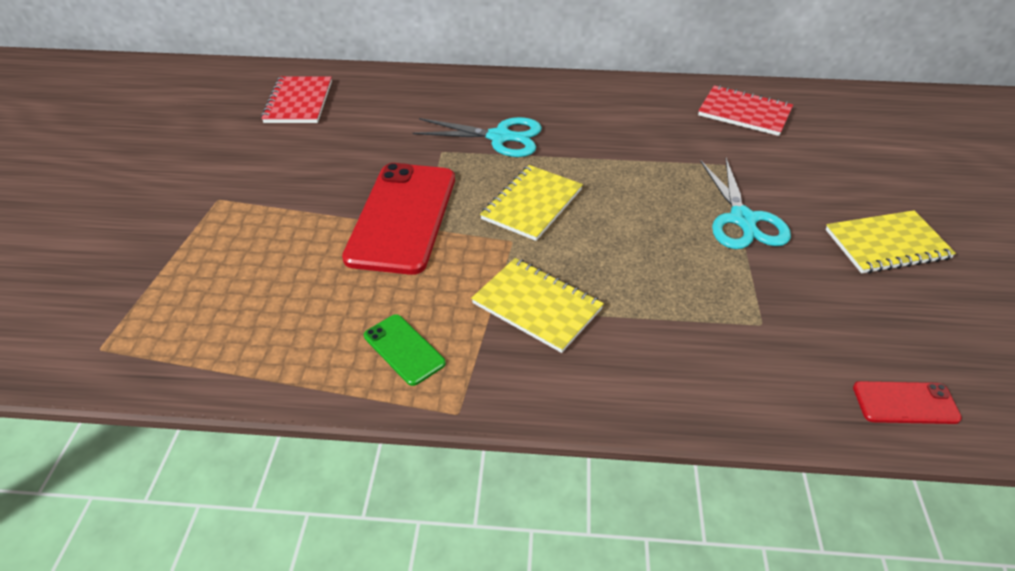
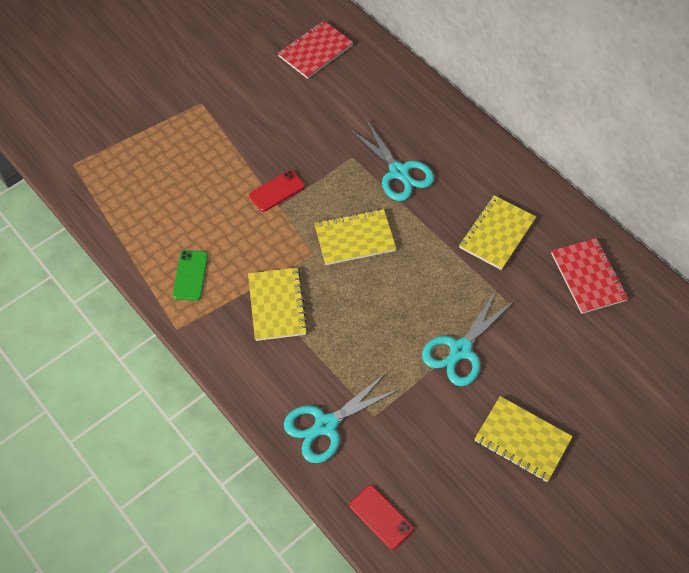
camera: 45 degrees right, 15 degrees up
red phone [342,163,455,275] -> red phone [249,170,305,212], size x0.46
none -> turquoise scissors [284,373,400,463]
none -> yellow notebook [459,195,536,270]

